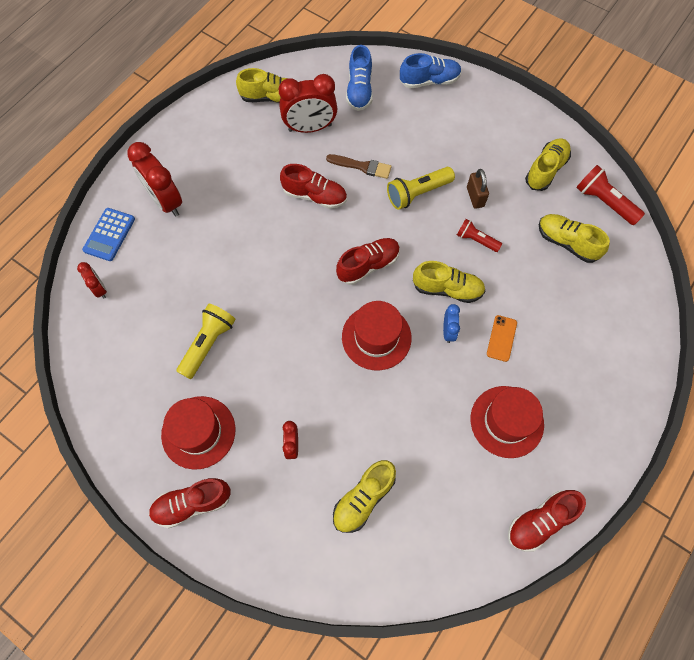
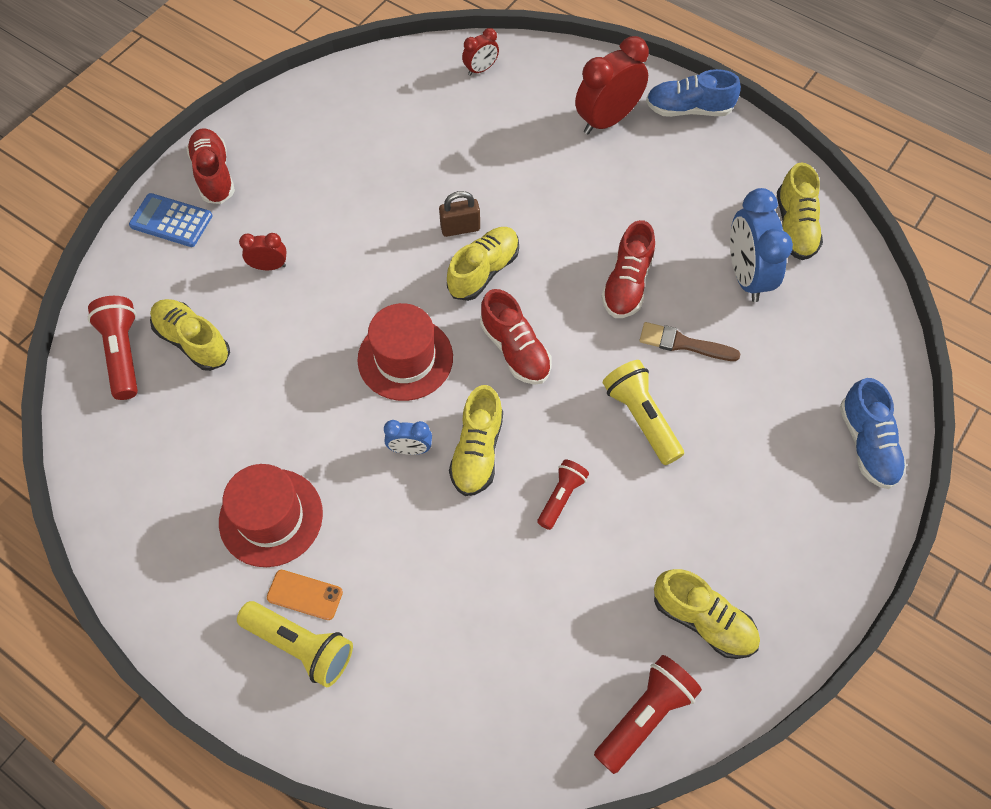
camera: 90 degrees right, 5 degrees down
blue calculator [82,208,135,261] -> blue calculator moved to [129,193,212,247]
red hat [161,396,235,470] -> none
yellow flashlight [176,304,236,379] -> yellow flashlight moved to [237,601,353,687]
red clock [279,74,338,133] -> blue clock [730,188,793,302]
brown brush [326,154,392,179] -> brown brush turned 90 degrees clockwise [639,322,741,361]
blue shoe [346,45,373,111] -> blue shoe moved to [646,69,741,117]
brown padlock [467,169,489,209] -> brown padlock moved to [439,191,480,237]
orange phone [487,315,517,362] -> orange phone moved to [267,570,343,620]
red shoe [508,490,586,552] -> none
yellow shoe [539,214,610,263] -> yellow shoe moved to [447,227,519,301]
none -> red flashlight [88,296,138,400]

